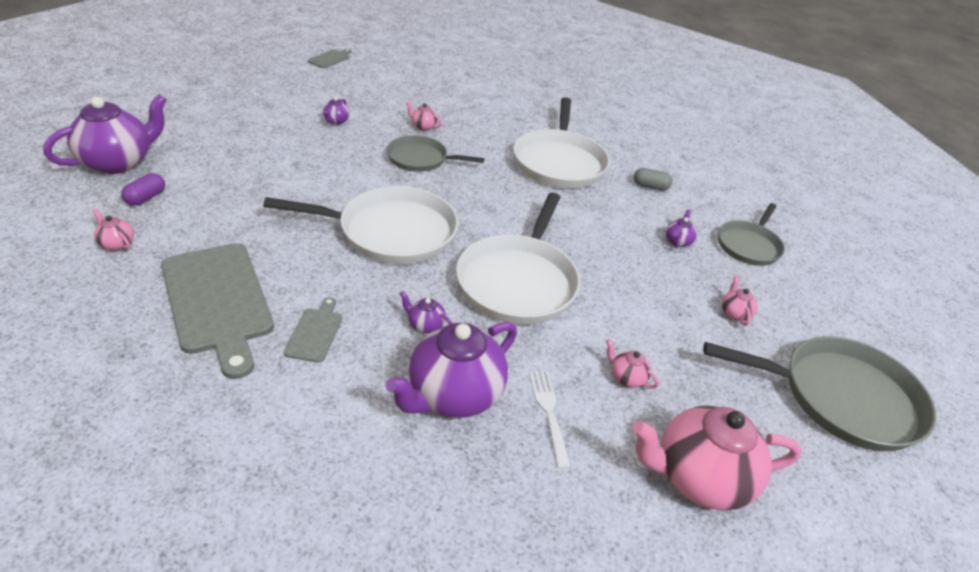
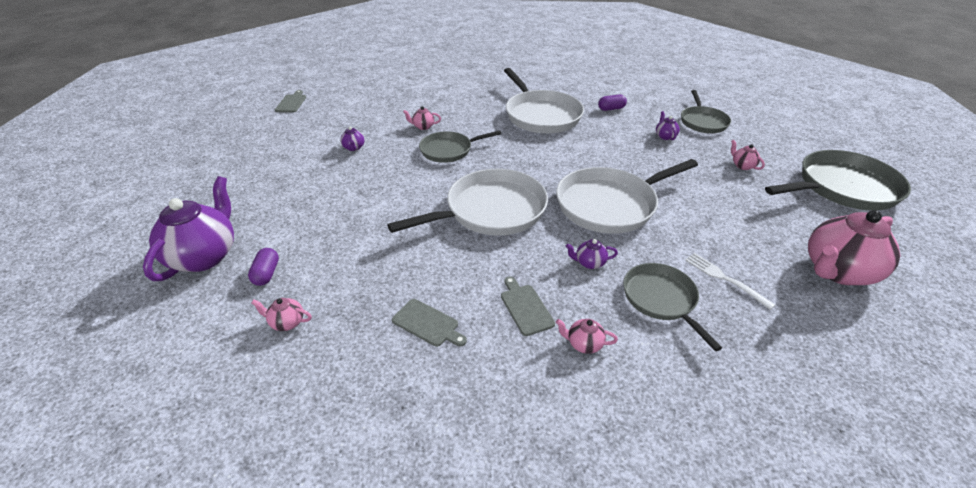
camera: 25 degrees left, 0 degrees up
grey cutting board [161,243,274,379] -> grey cutting board [392,299,467,347], size x0.46
purple teapot [386,322,517,418] -> grey pan [623,263,722,351]
white pan [456,193,580,324] -> white pan turned 75 degrees clockwise [556,159,698,234]
pink teapot [606,339,659,389] -> pink teapot moved to [556,319,618,354]
grey capsule [634,168,672,191] -> purple capsule [598,94,627,111]

